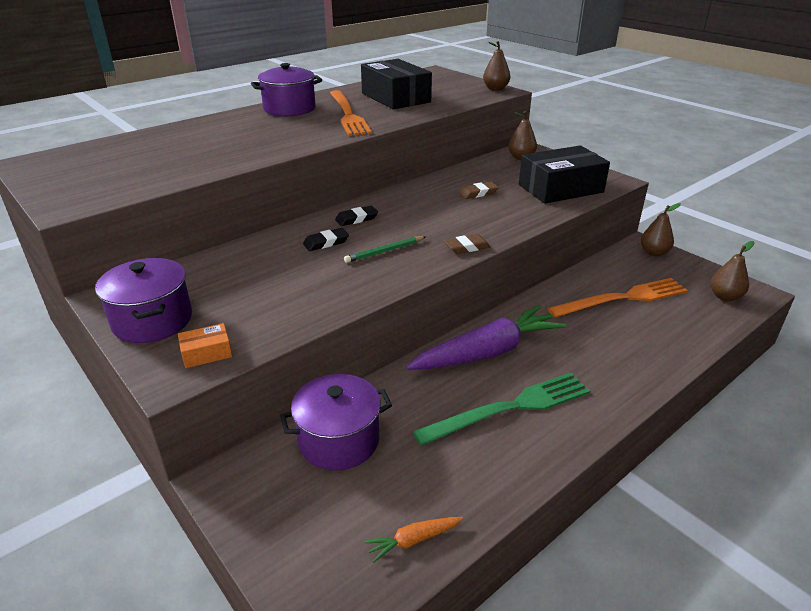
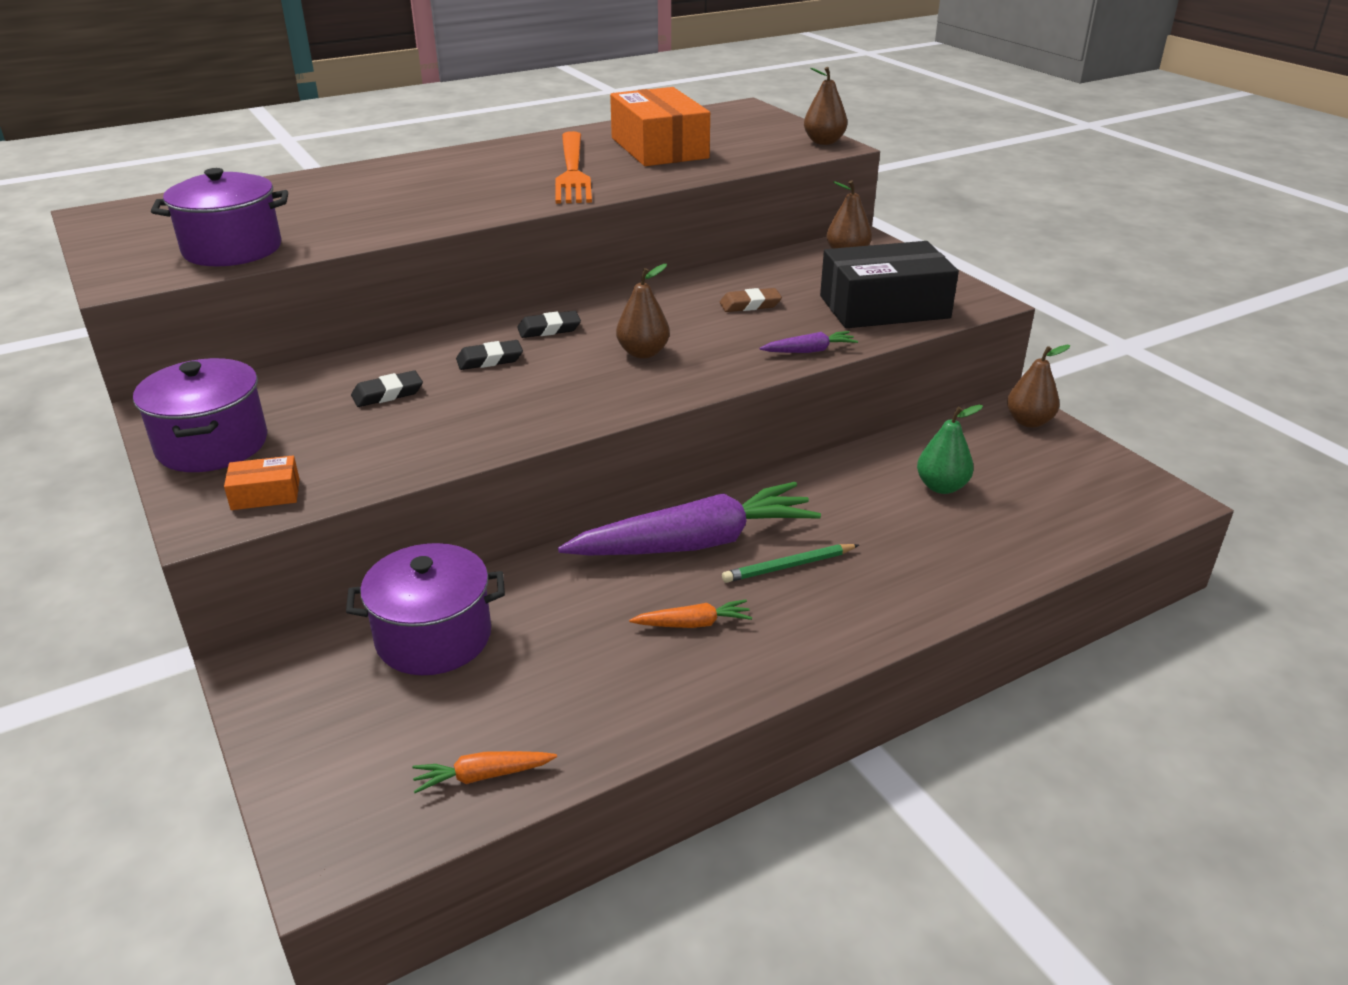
camera: 10 degrees right, 0 degrees up
purple pot [251,63,322,116] -> purple pot moved to [151,168,288,266]
green pencil [344,236,426,263] -> green pencil moved to [722,544,859,583]
black box [361,59,432,109] -> orange box [610,87,710,166]
green fork [413,373,590,446] -> orange carrot [629,600,752,628]
brown eraser [444,234,490,254] -> none
orange fork [547,278,688,318] -> green pear [917,405,983,494]
brown pear [711,241,754,301] -> brown pear moved to [616,264,670,359]
none -> black eraser [351,370,423,407]
none -> purple carrot [759,331,858,353]

